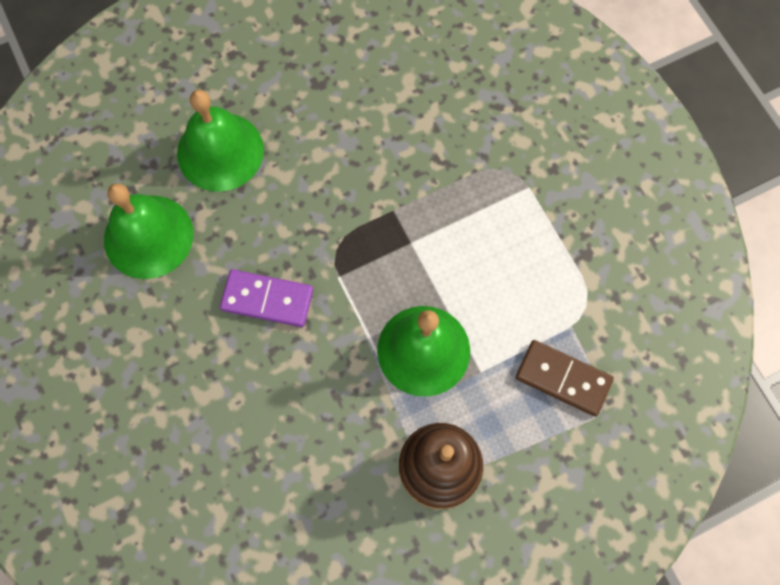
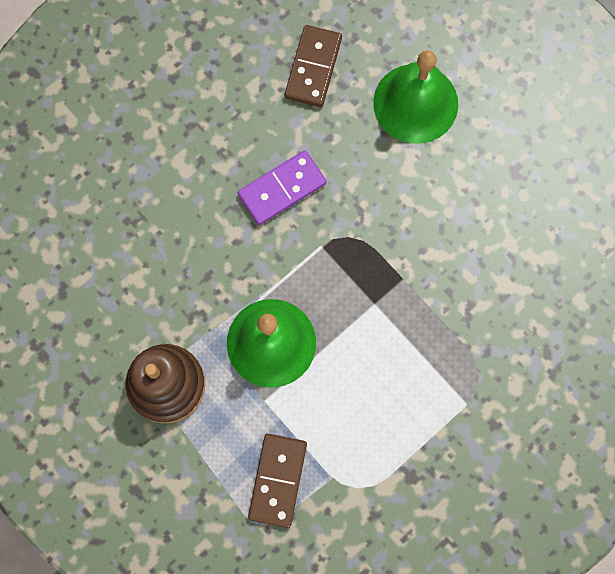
camera: 75 degrees right, 5 degrees up
green bell [104,183,194,279] -> brown domino [285,25,342,107]
purple domino [220,269,313,327] -> purple domino turned 60 degrees clockwise [238,150,326,225]

